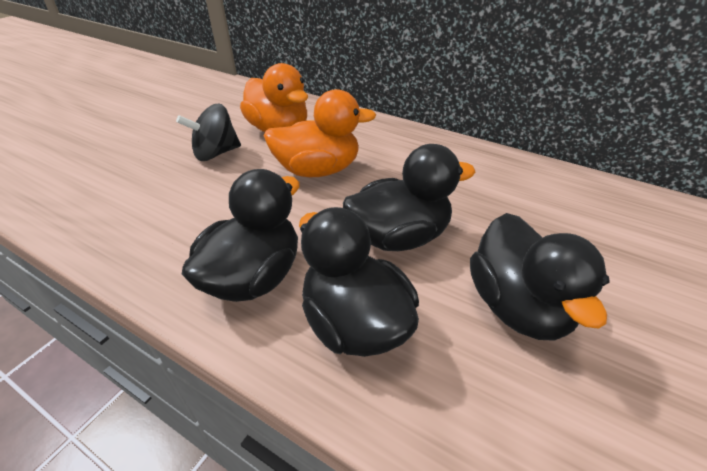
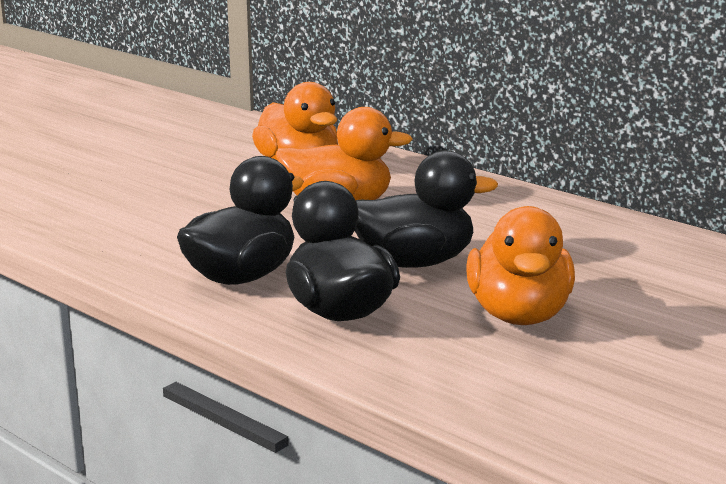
camera: 10 degrees right, 20 degrees down
black spinning top [176,104,241,161] -> none
black duck [470,213,609,341] -> orange duck [467,206,575,325]

